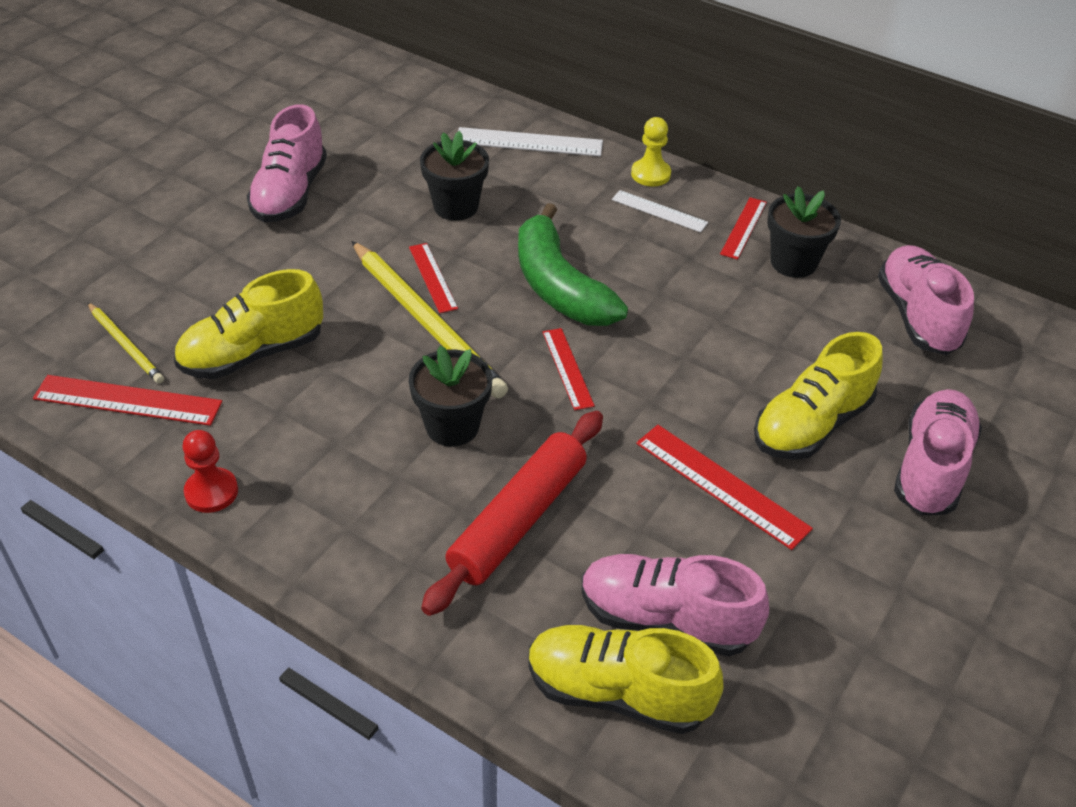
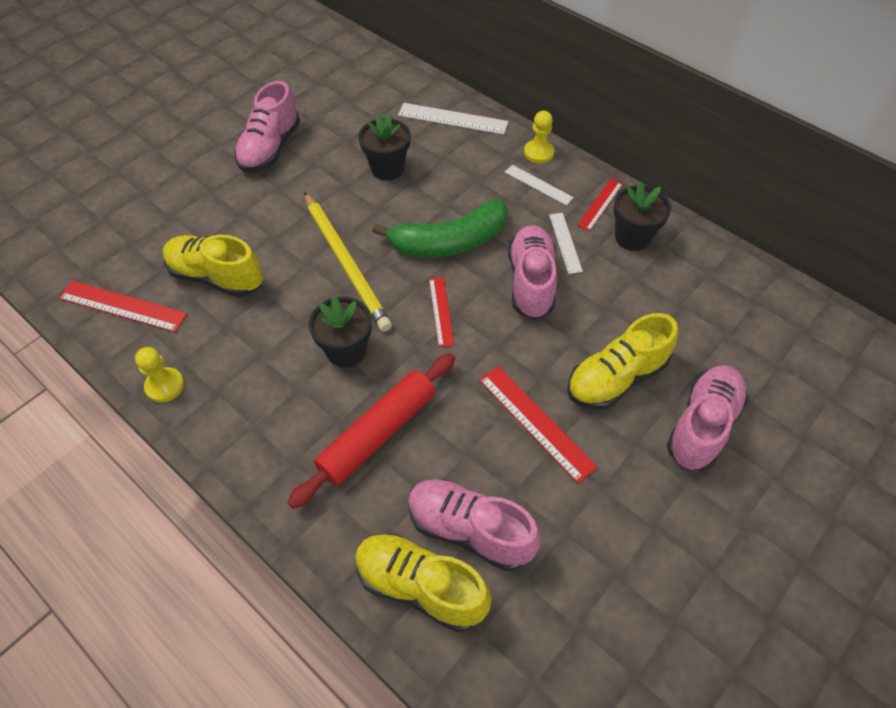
camera: 10 degrees right, 10 degrees up
yellow pencil [87,302,164,384] -> none
yellow shoe [174,269,323,379] -> yellow shoe turned 45 degrees clockwise [163,235,263,297]
red pawn [182,430,238,513] -> yellow pawn [135,347,184,403]
red ruler [409,243,458,313] -> none
green banana [518,203,628,326] -> green banana turned 90 degrees counterclockwise [372,199,508,258]
pink shoe [878,245,974,355] -> pink shoe moved to [508,225,557,319]
none -> white ruler [549,213,583,274]

